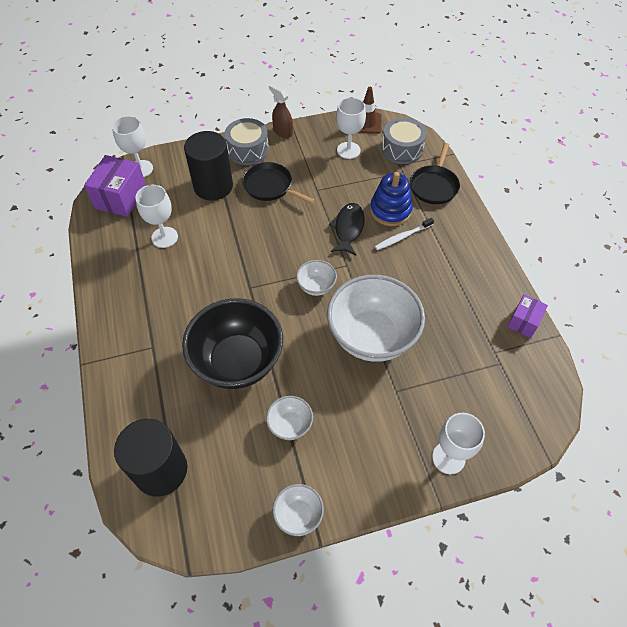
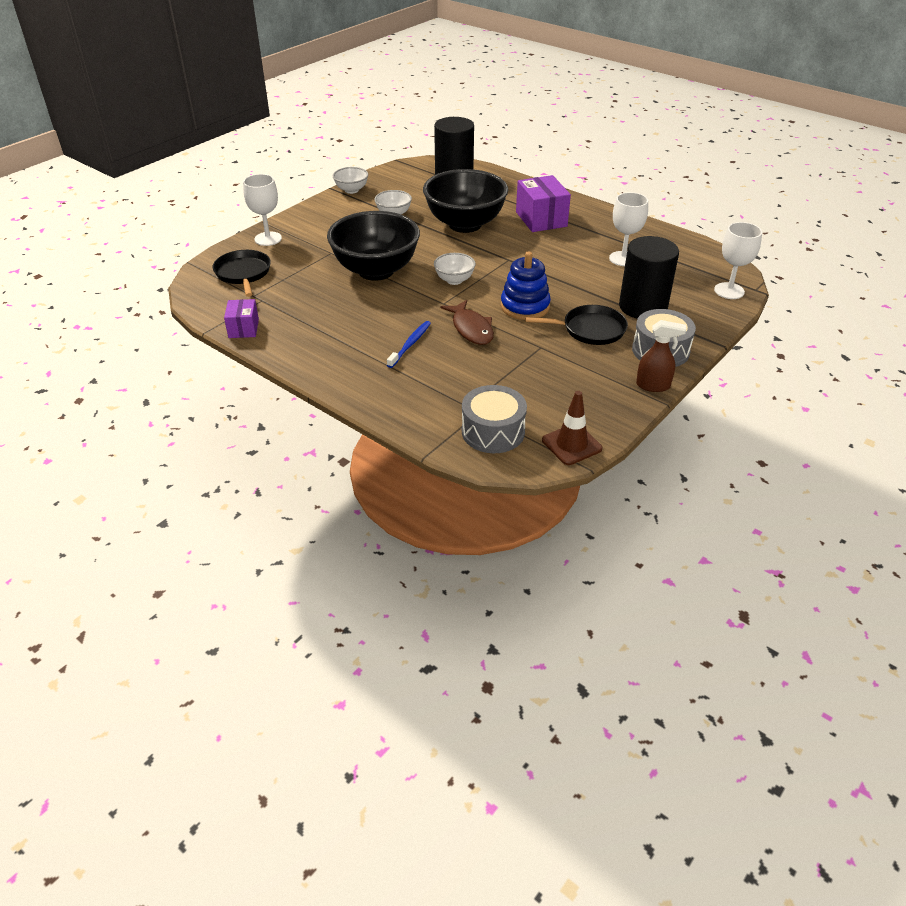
camera: 145 degrees right, 15 degrees down
purple box [84,155,146,217] -> purple box moved to [516,175,571,232]
white bowl [327,275,425,362] -> black bowl [327,211,420,281]
black fish [329,203,365,256] -> brown fish [441,300,494,345]
white goblet [336,97,366,159] -> none
blue stacking toy [370,172,413,226] -> blue stacking toy moved to [501,251,551,320]
white toothbrush [375,218,434,250] -> blue toothbrush [387,321,431,368]
black pan [410,143,460,204] -> black pan moved to [213,250,271,297]

